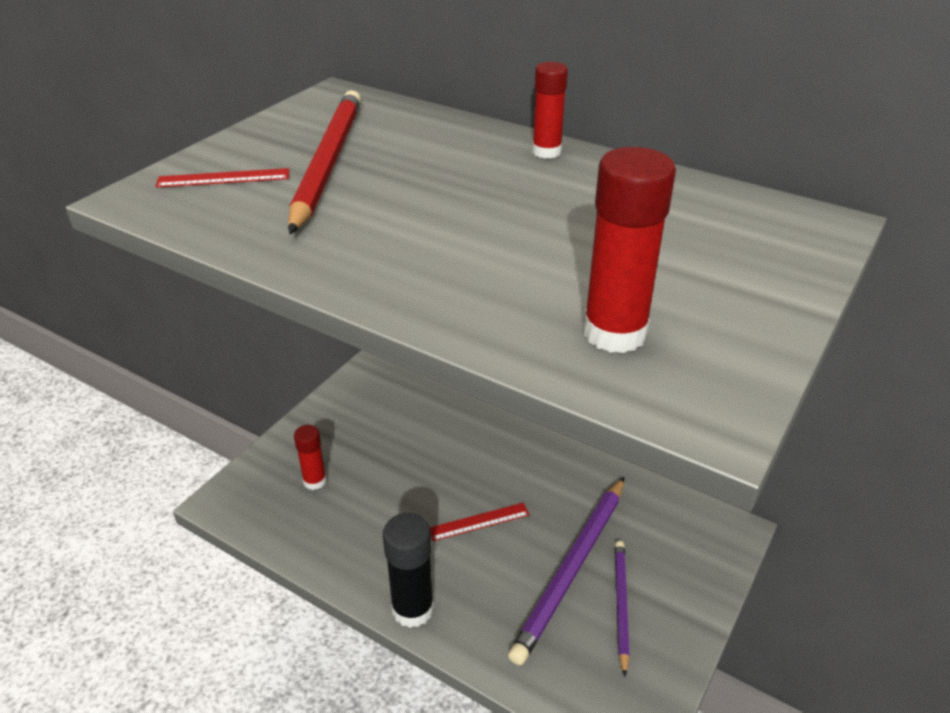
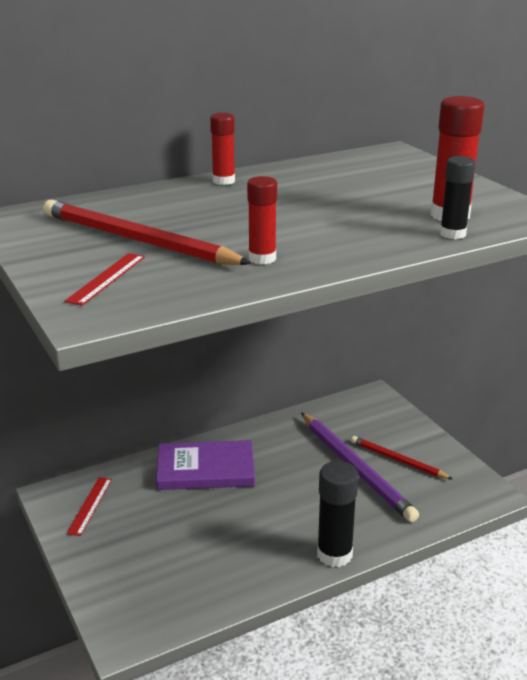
camera: 60 degrees left, 10 degrees down
red glue stick [294,425,327,490] -> red glue stick moved to [247,176,277,265]
red ruler [430,503,529,541] -> red ruler moved to [66,477,112,536]
purple pencil [615,541,630,677] -> red pencil [351,436,453,479]
none -> purple book [156,440,255,490]
none -> black glue stick [440,156,476,239]

